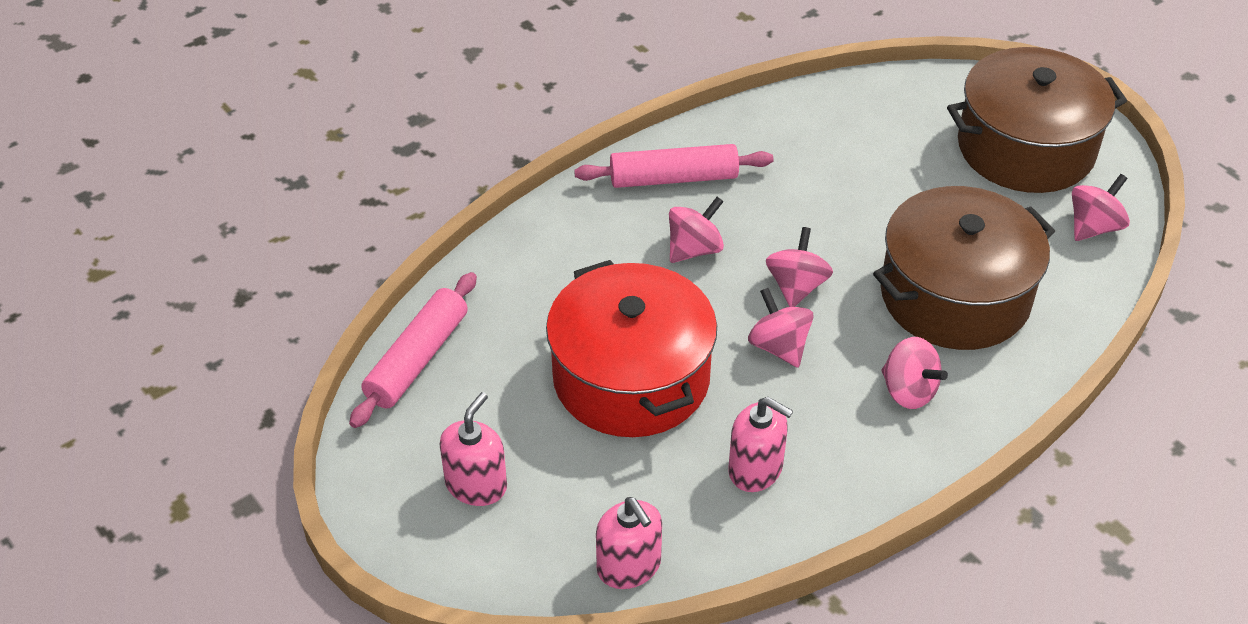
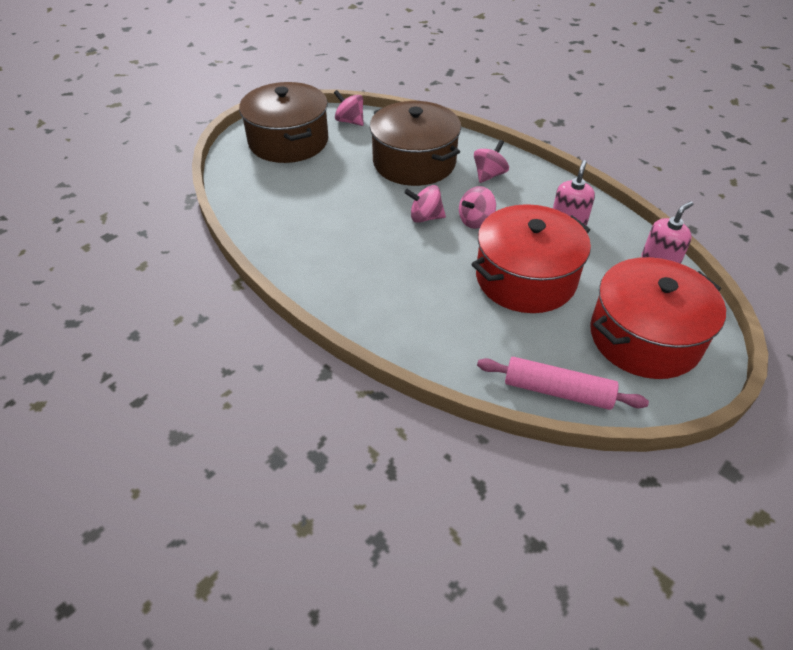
camera: 100 degrees left, 0 degrees up
pink soap dispenser [440,392,507,506] -> red pot [590,257,726,379]
pink rolling pin [574,144,774,188] -> none
pink spinning top [669,197,724,263] -> none

